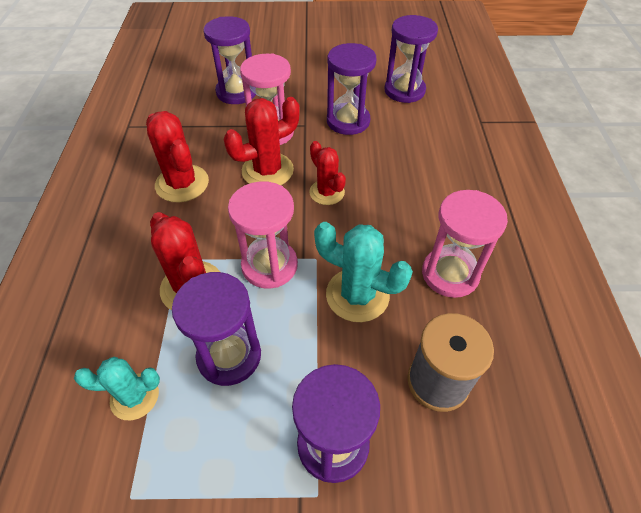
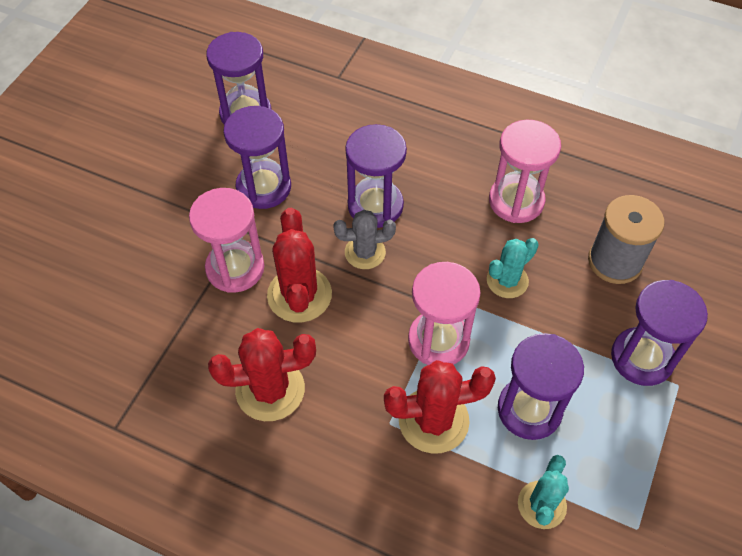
camera: 65 degrees left, 5 degrees up
purple hourglass [203,16,256,104] -> purple hourglass moved to [345,124,407,228]
red cactus [309,141,346,205] -> grey cactus [333,210,396,269]
turquoise cactus [314,222,413,322] -> turquoise cactus [487,238,539,298], size x0.65

